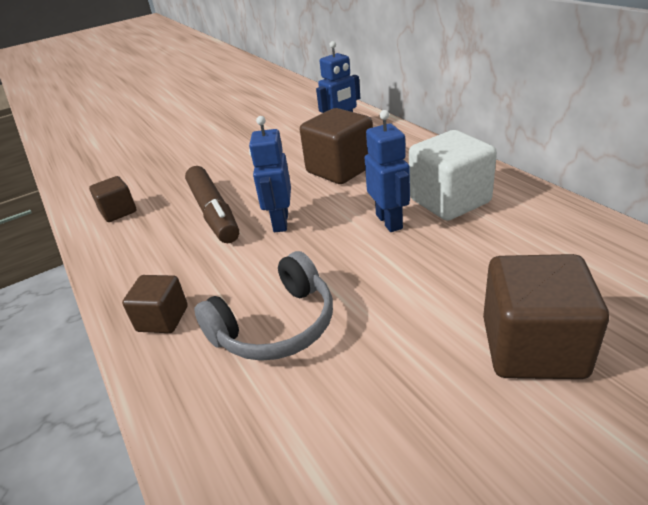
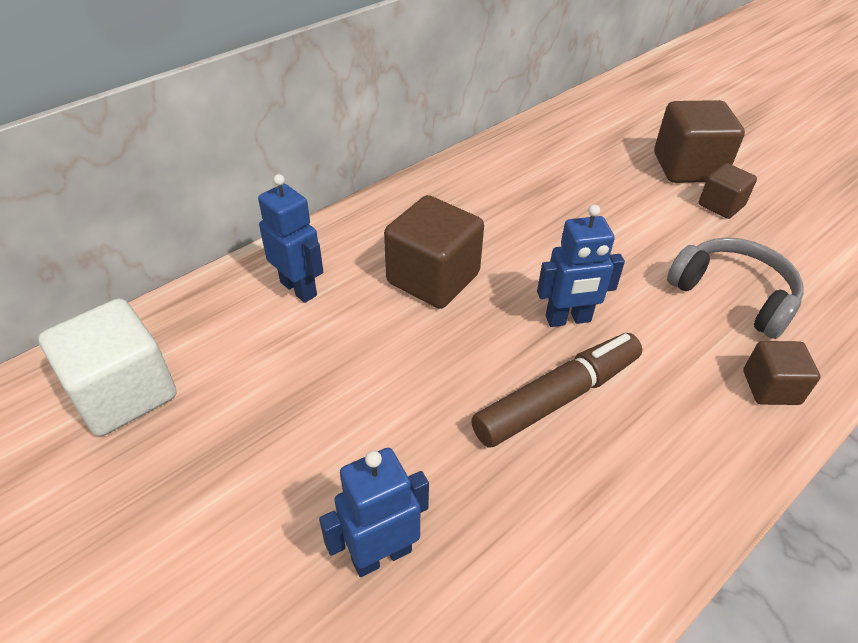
camera: 105 degrees left, 10 degrees up
brown cube [89,176,136,222] -> brown cube moved to [699,163,757,219]
blue robot [365,110,410,232] -> blue robot moved to [319,448,429,577]
white cube [409,130,497,221] -> white cube moved to [39,298,176,436]

